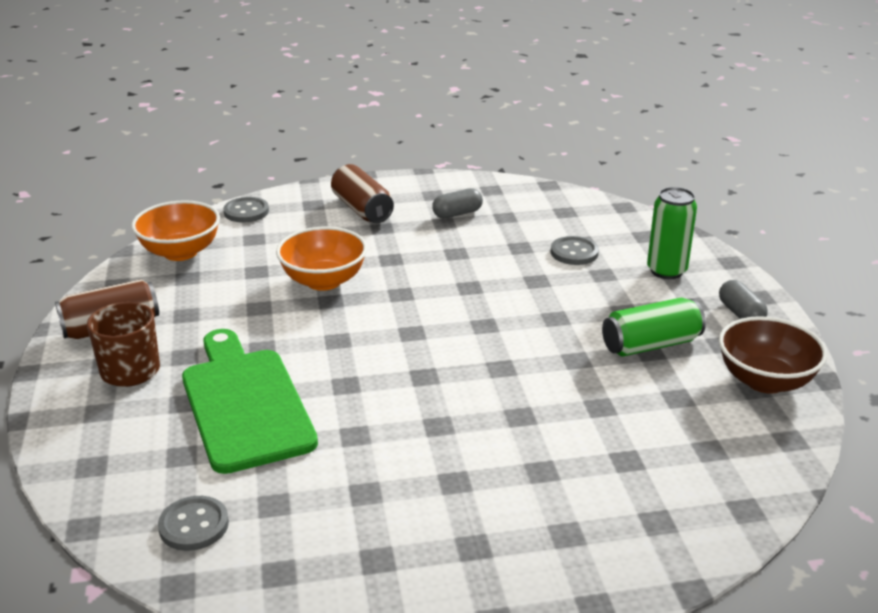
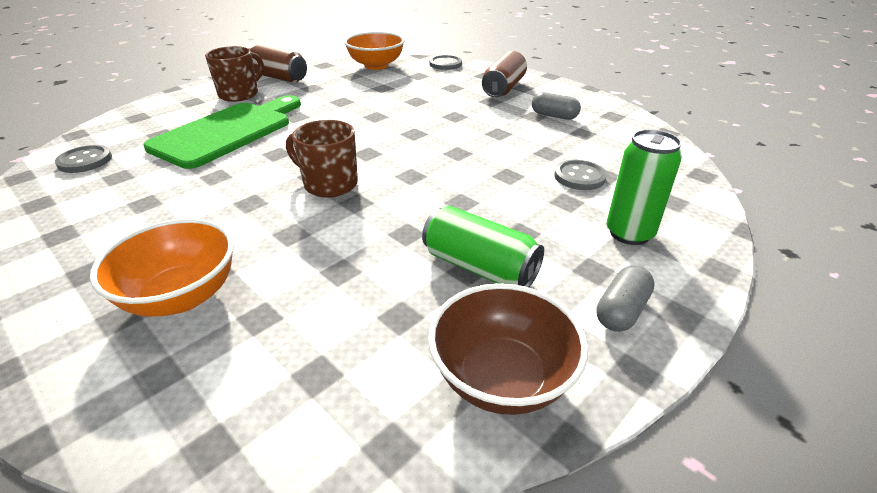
camera: 55 degrees right, 5 degrees up
orange bowl [276,227,367,291] -> orange bowl moved to [90,218,234,317]
none -> brown mug [286,120,358,198]

